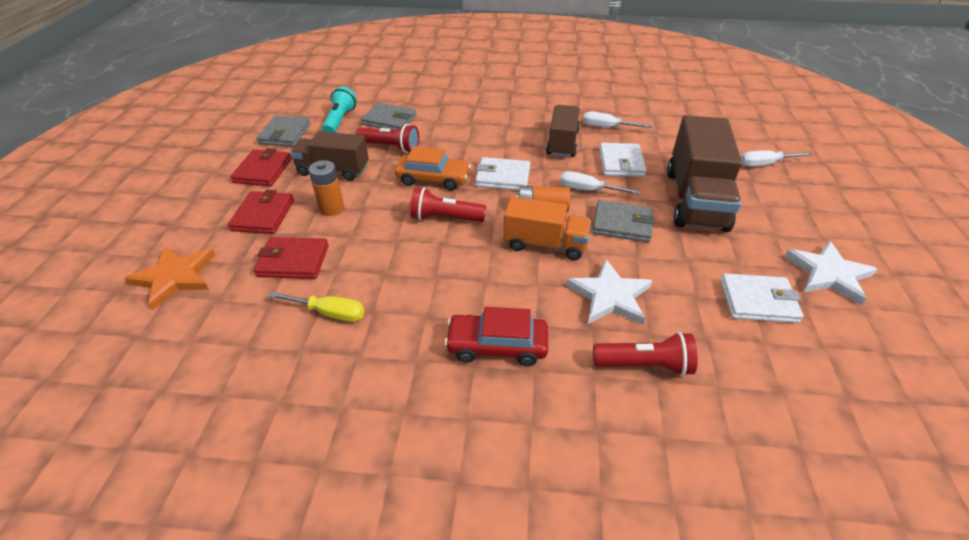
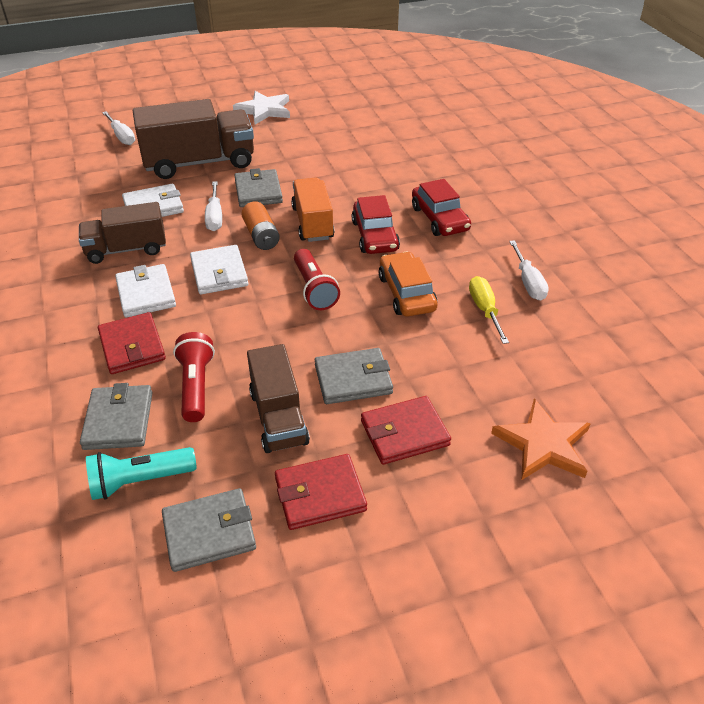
camera: 115 degrees left, 0 degrees up
red wallet [254,237,329,279] -> red wallet moved to [98,312,166,374]
orange battery [308,160,344,216] -> grey wallet [315,348,393,404]
orange car [395,146,471,190] -> orange car moved to [379,252,438,317]
white star [566,259,652,325] -> none
white screwdriver [583,111,652,128] -> white screwdriver moved to [509,240,549,301]
red flashlight [593,332,698,376] -> none
white wallet [720,273,803,323] -> white wallet moved to [115,264,176,318]
none -> red car [352,195,400,254]

